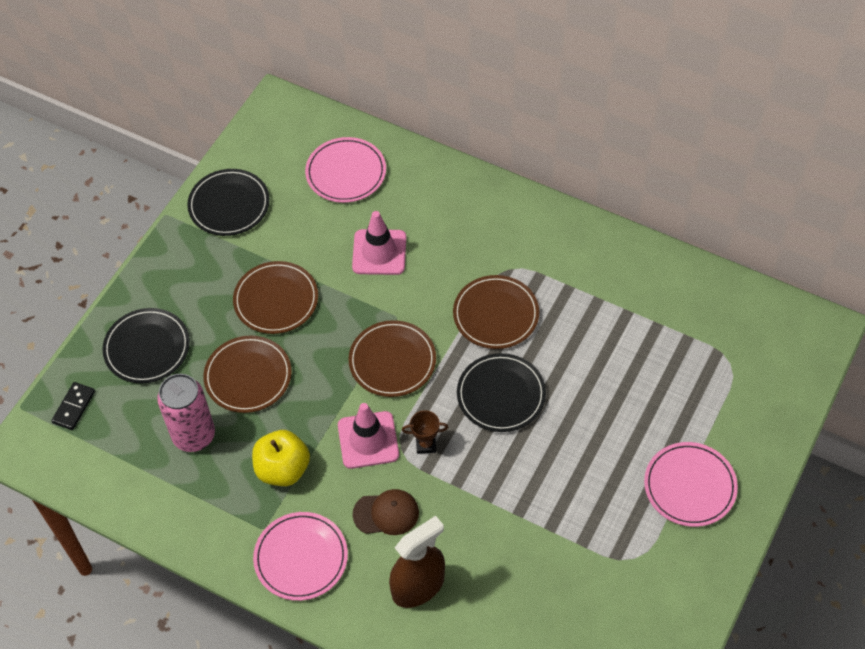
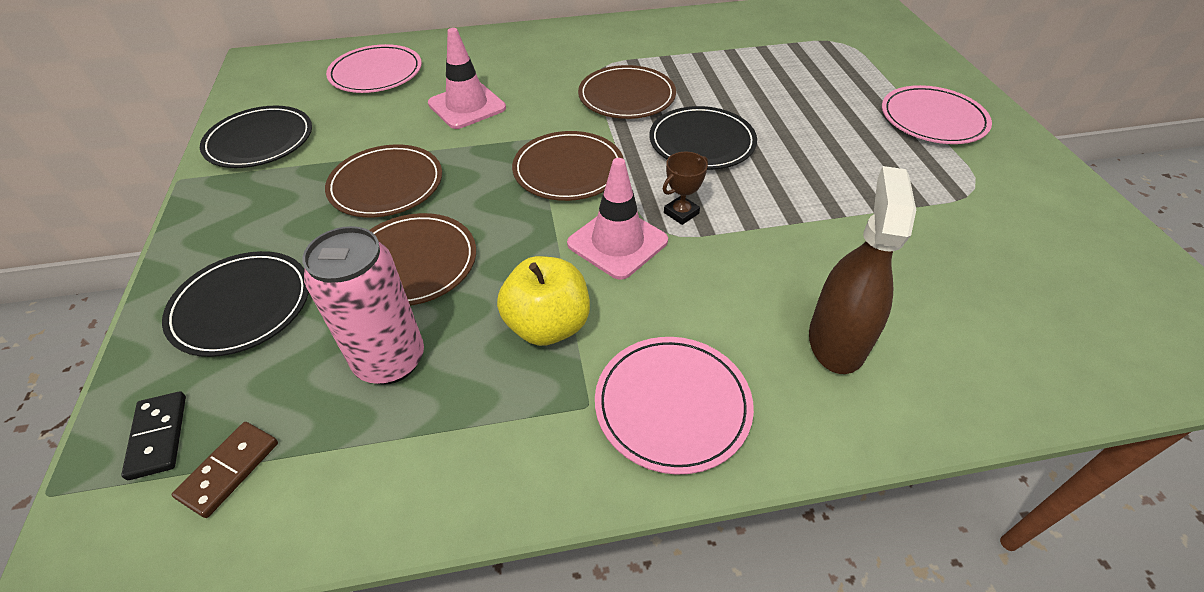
camera: 40 degrees left, 10 degrees down
brown cap [353,489,419,535] -> none
none -> brown domino [172,422,278,518]

